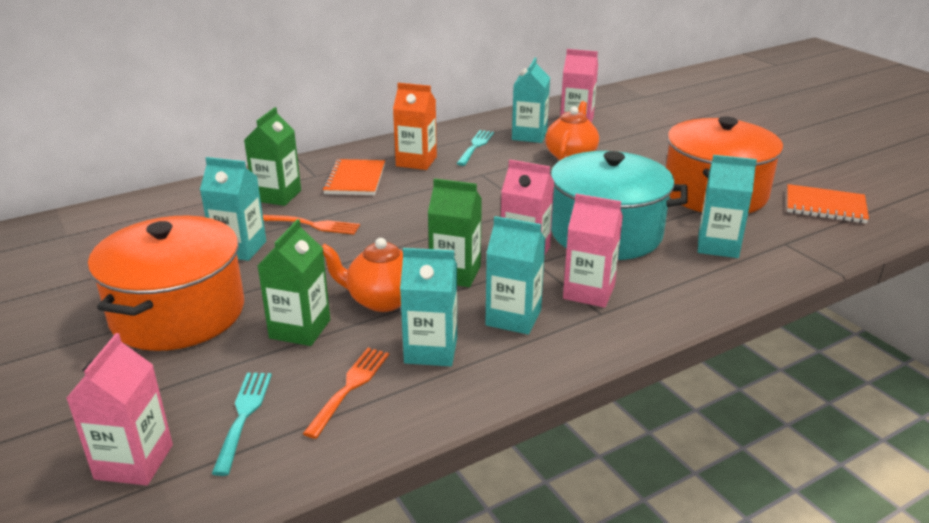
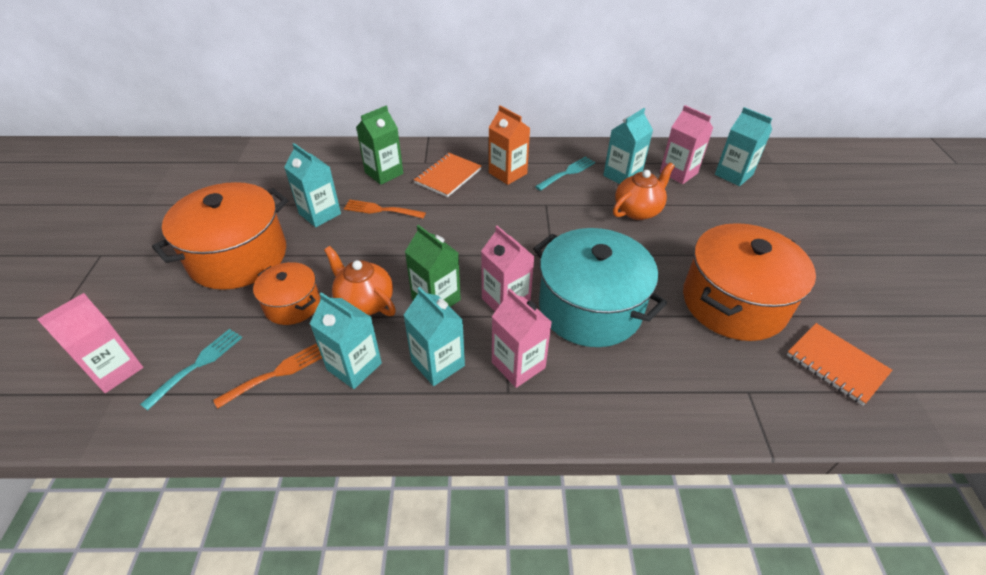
camera: 30 degrees right, 15 degrees up
green carton [257,219,330,346] -> orange pot [253,262,320,325]
orange fork [263,215,360,234] -> orange fork turned 150 degrees clockwise [344,199,426,218]
turquoise carton [698,155,757,258] -> turquoise carton moved to [715,107,772,186]

